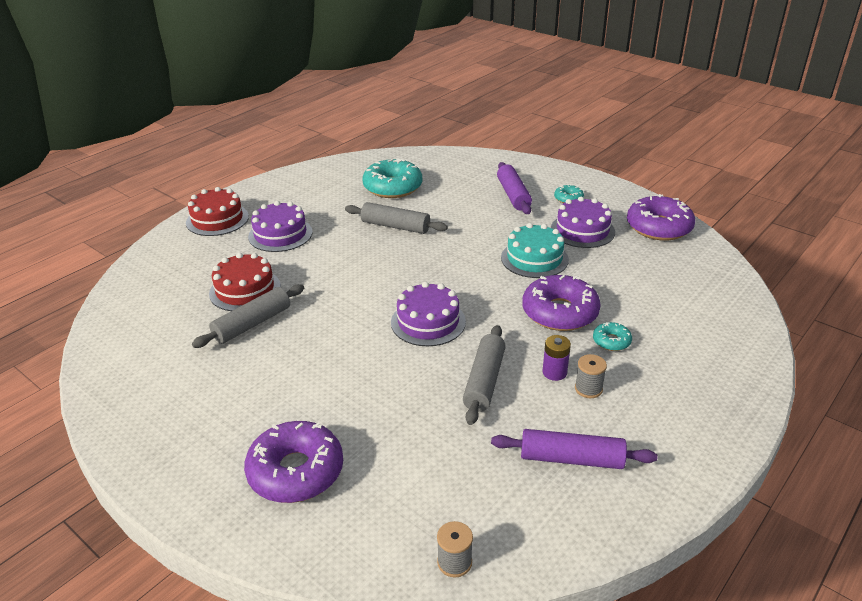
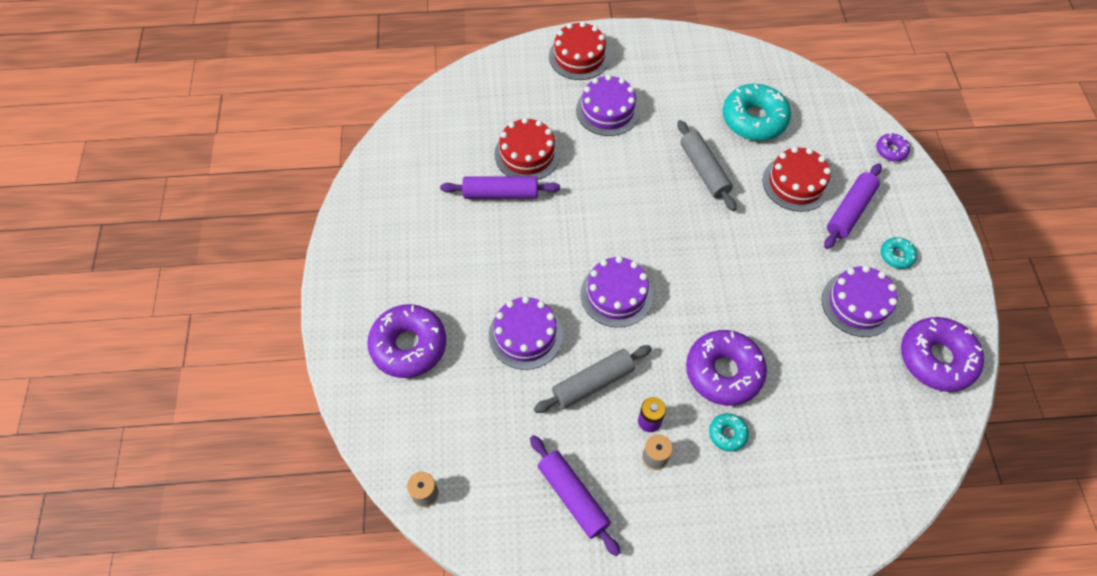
camera: 45 degrees right, 25 degrees up
grey rolling pin [192,284,304,348] -> purple rolling pin [440,176,560,199]
turquoise cake [501,223,569,278] -> none
none -> purple cake [489,296,563,370]
none -> red cake [763,147,831,212]
none -> purple donut [876,133,910,161]

